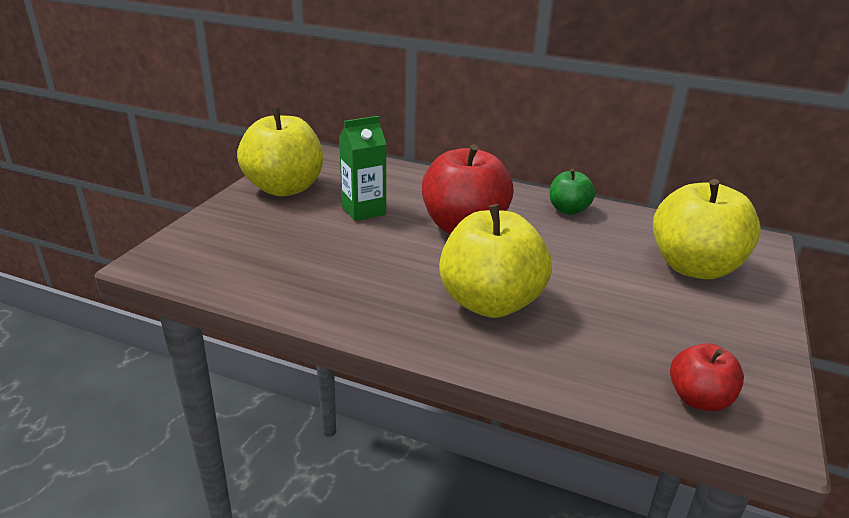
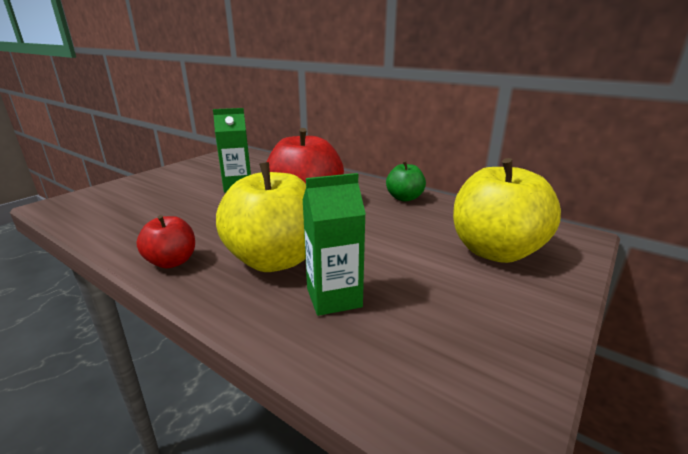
camera: 15 degrees right, 5 degrees down
yellow apple [237,108,323,197] -> none
red apple [670,343,744,411] -> red apple moved to [136,215,195,268]
none -> green carton [302,173,366,316]

